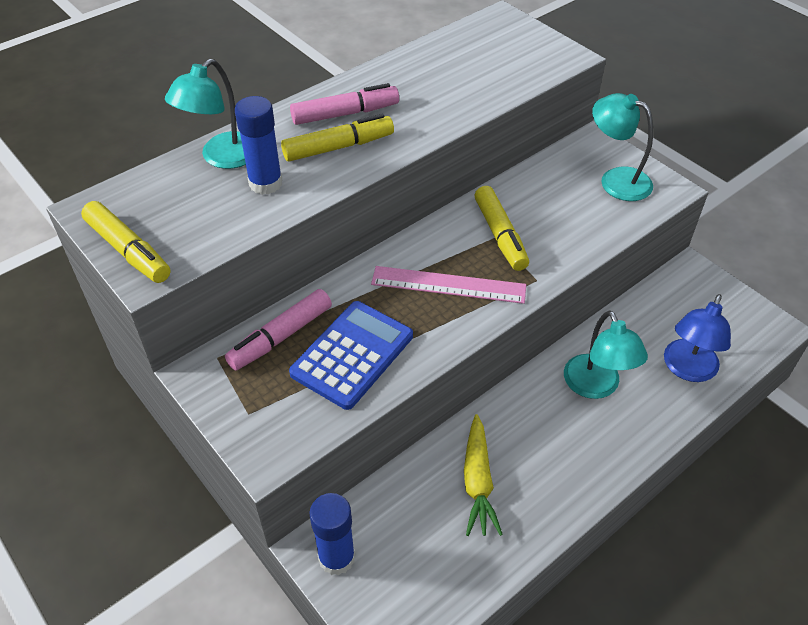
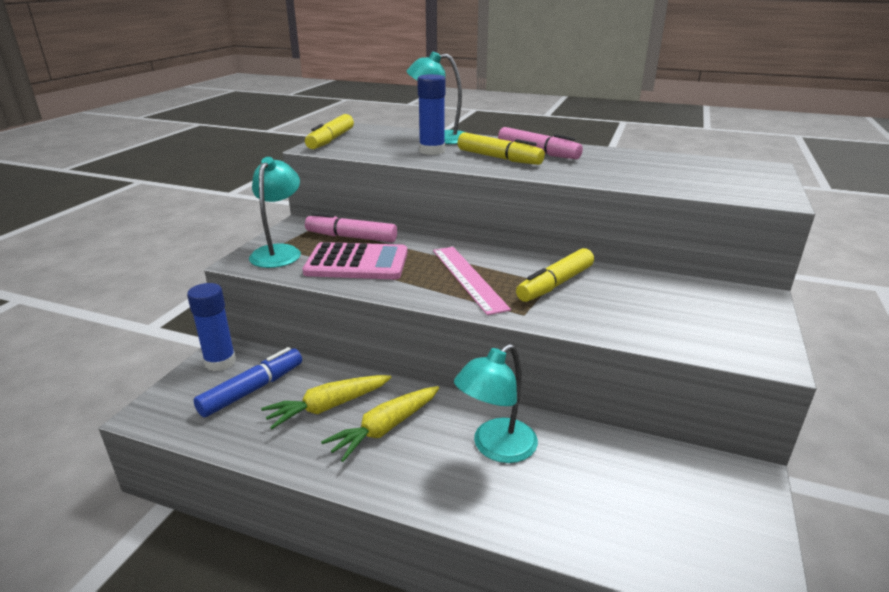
camera: 60 degrees right, 20 degrees down
blue calculator [289,301,413,410] -> pink calculator [303,242,408,279]
turquoise lamp [592,93,653,201] -> turquoise lamp moved to [249,157,301,268]
blue lamp [664,294,731,382] -> none
none -> blue marker [193,347,302,417]
none -> yellow carrot [321,386,439,462]

